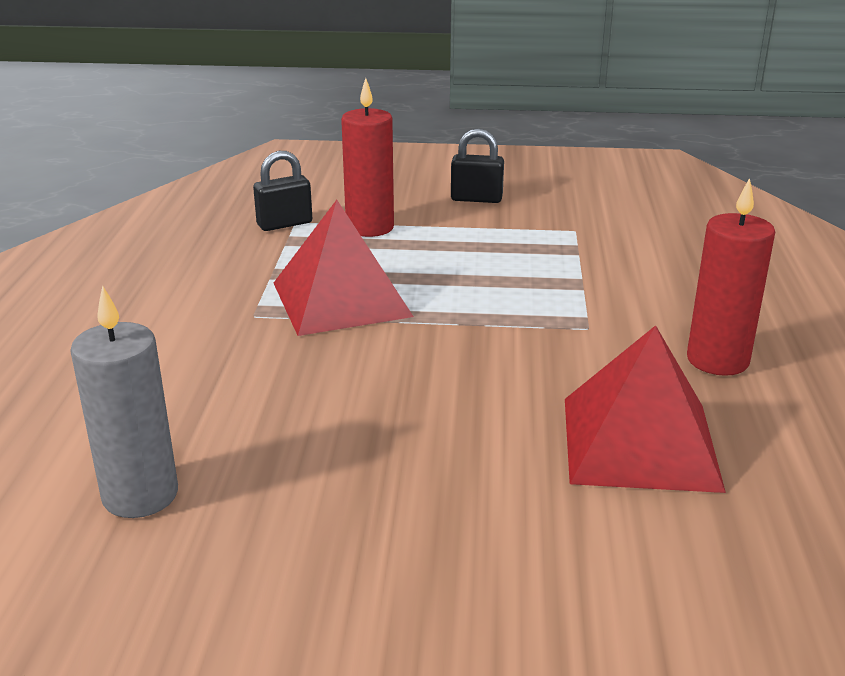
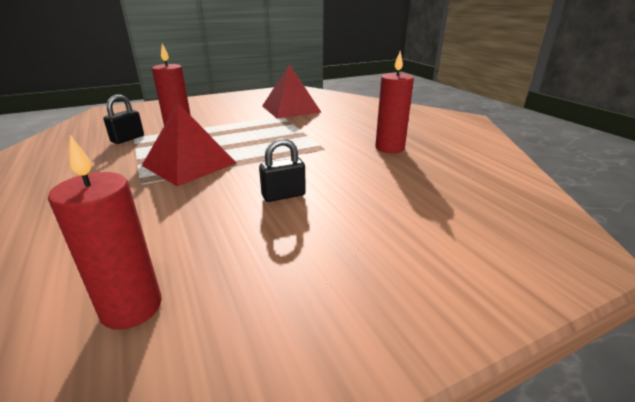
camera: 30 degrees left, 0 degrees up
grey candle [70,285,178,518] -> red candle [48,135,162,330]
black padlock [451,129,504,203] -> black padlock moved to [259,138,306,202]
red pyramid [565,325,726,493] -> red pyramid moved to [262,64,321,119]

